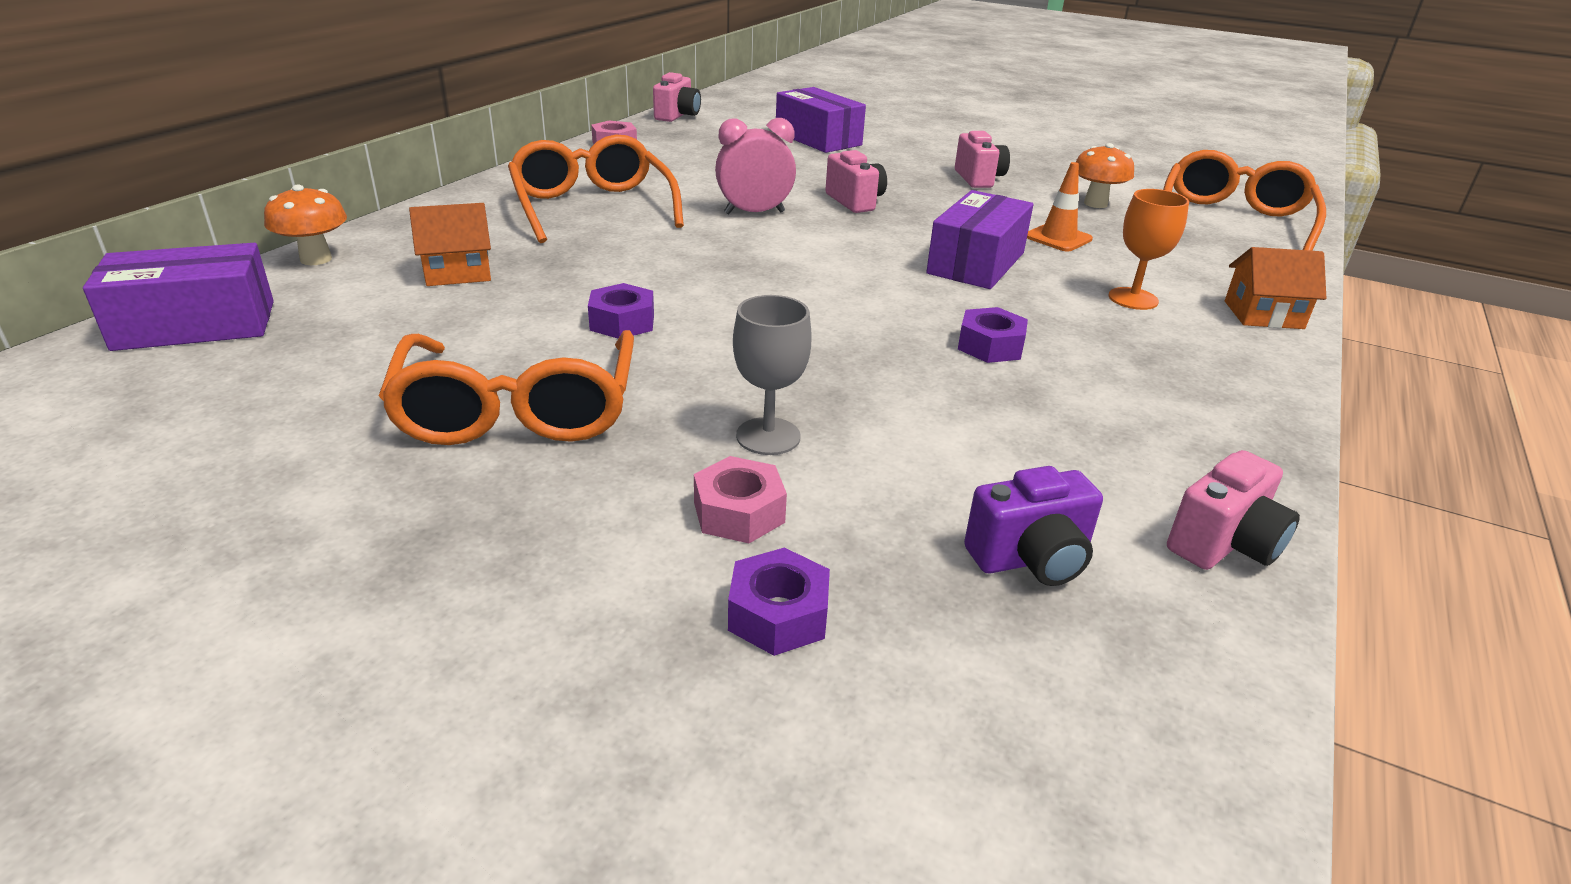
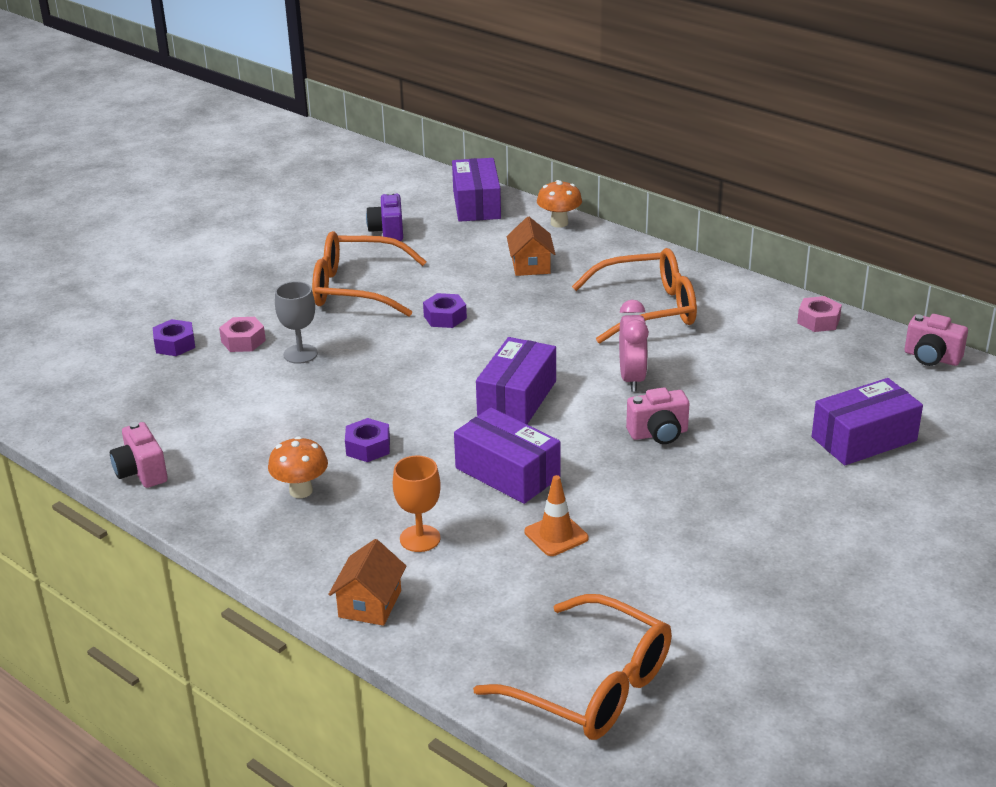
camera: 105 degrees right, 0 degrees up
pink camera [955,131,1010,188] -> none
purple camera [964,466,1103,586] -> purple camera moved to [366,192,403,241]
orange mushroom [1076,143,1134,208] -> orange mushroom moved to [268,436,328,498]
none -> purple box [476,337,556,424]

